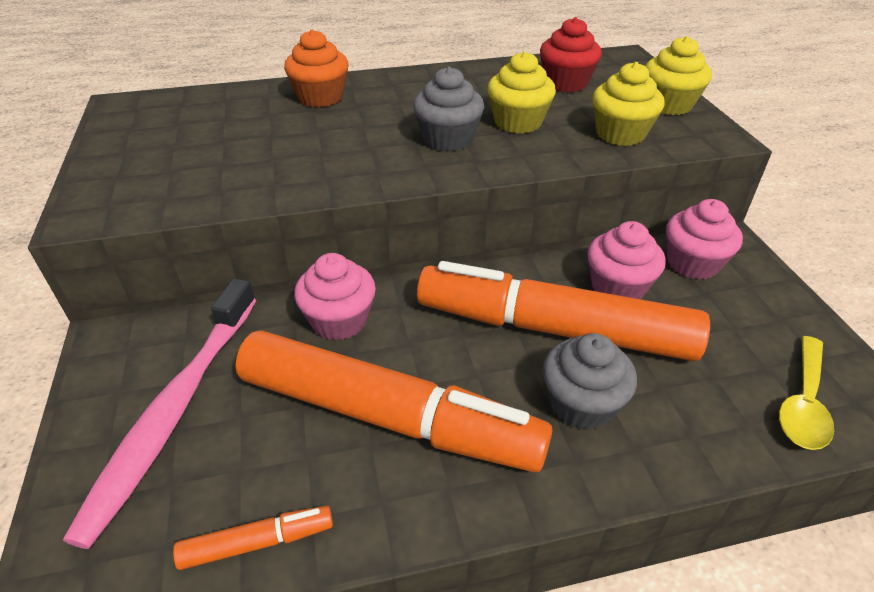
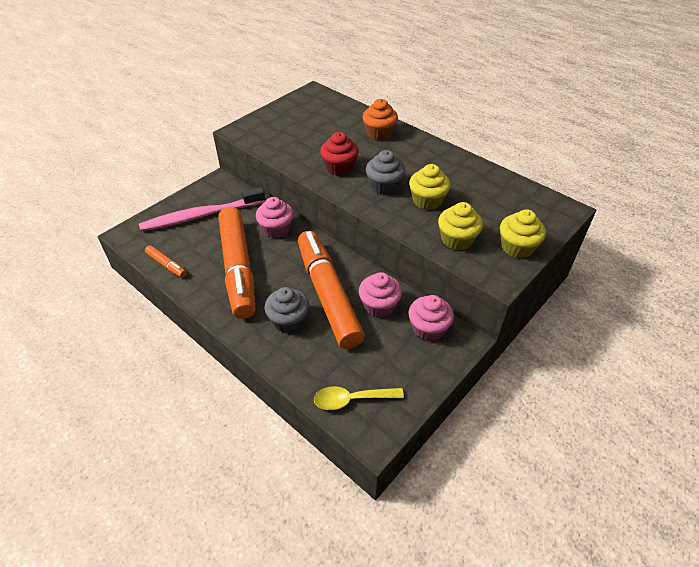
camera: 55 degrees right, 5 degrees up
red cupcake [540,17,602,92] -> red cupcake moved to [320,132,359,176]

